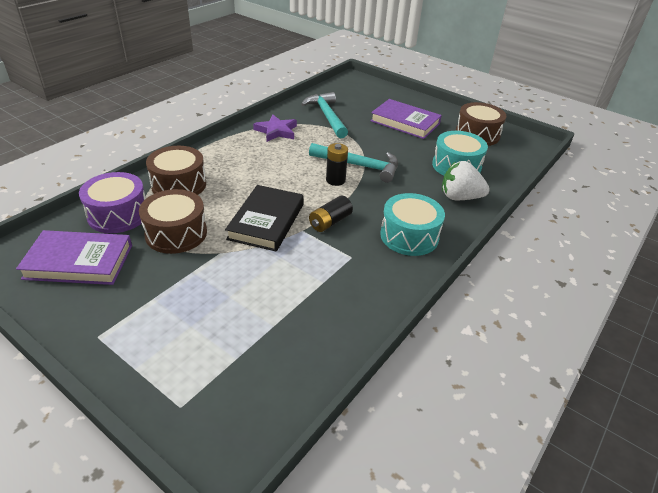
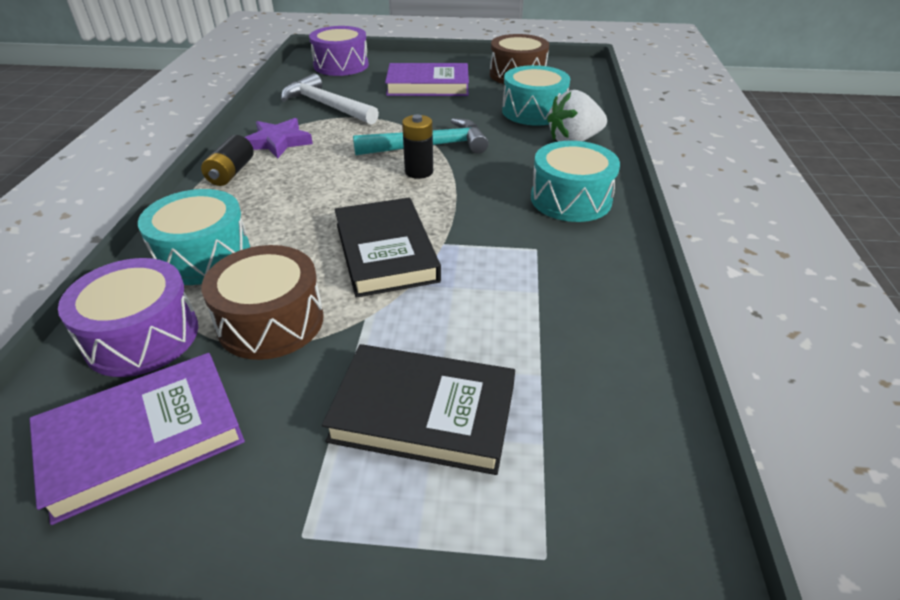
camera: 30 degrees left, 0 degrees up
brown drum [146,146,206,195] -> turquoise drum [138,189,250,285]
turquoise hammer [301,92,348,138] -> white hammer [281,73,379,124]
black battery [309,196,353,232] -> black battery moved to [201,135,254,186]
none -> purple drum [309,26,369,76]
none -> black book [322,344,515,475]

